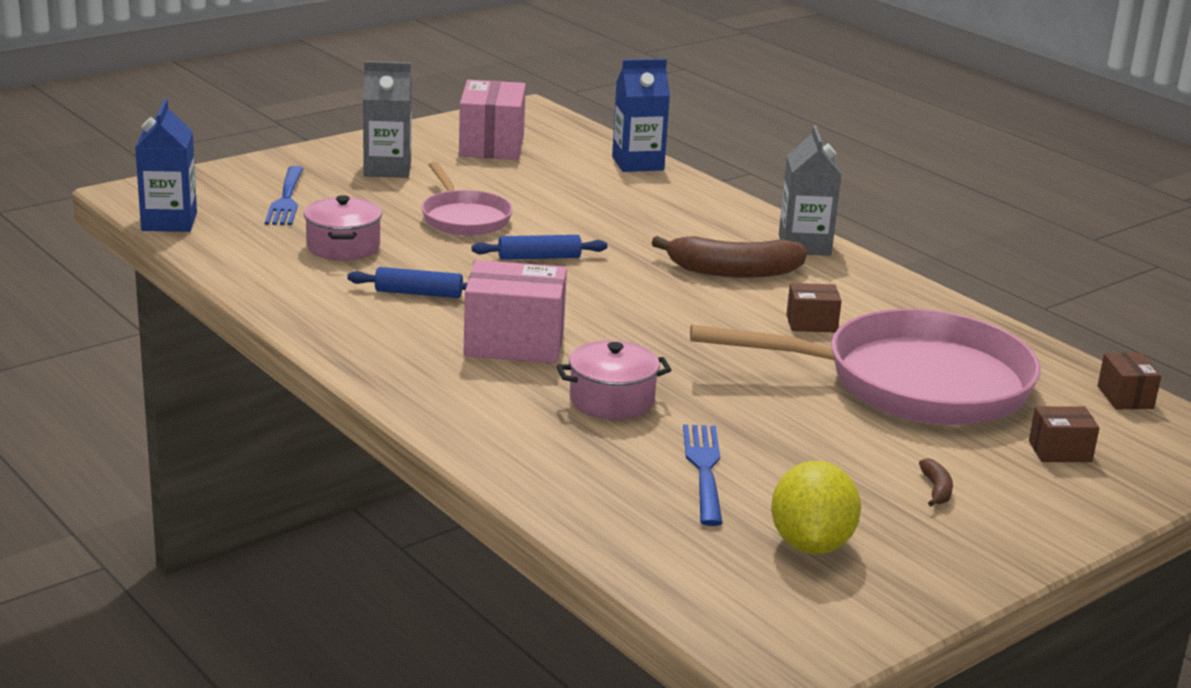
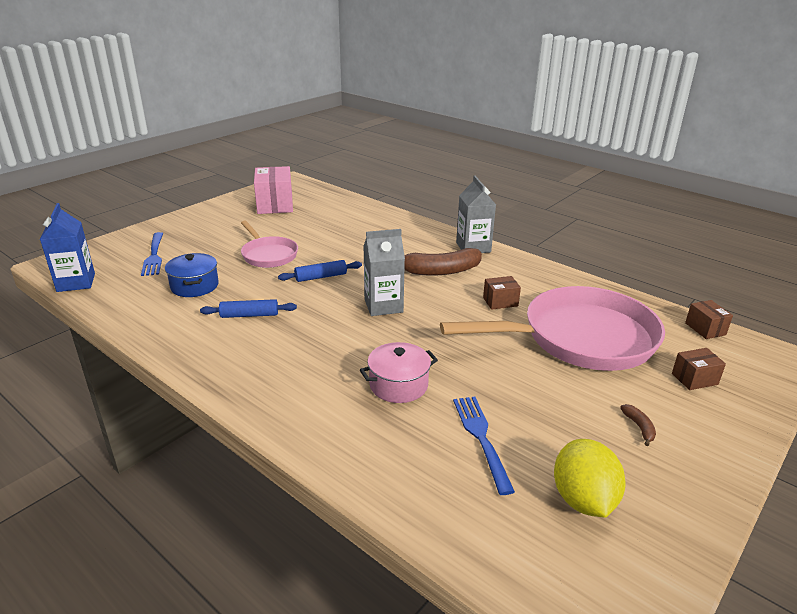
camera: 10 degrees left, 5 degrees up
pink pot [304,195,382,261] -> blue pot [165,253,219,297]
grey carton [363,61,412,178] -> grey carton moved to [363,229,405,316]
pink box [464,260,567,363] -> none
blue carton [612,59,670,172] -> none

